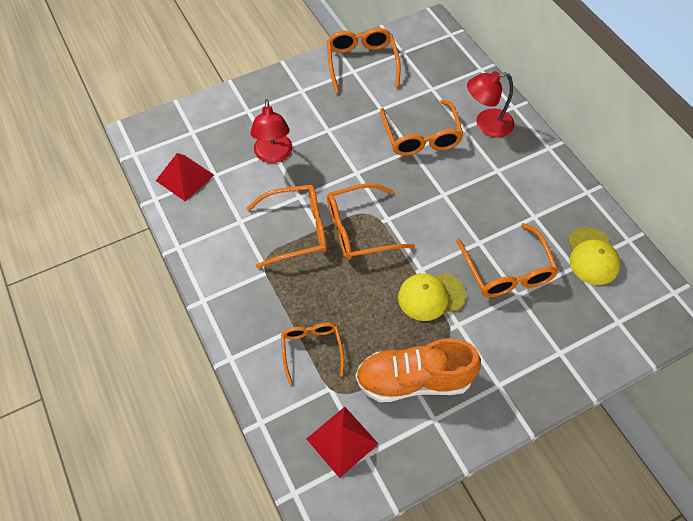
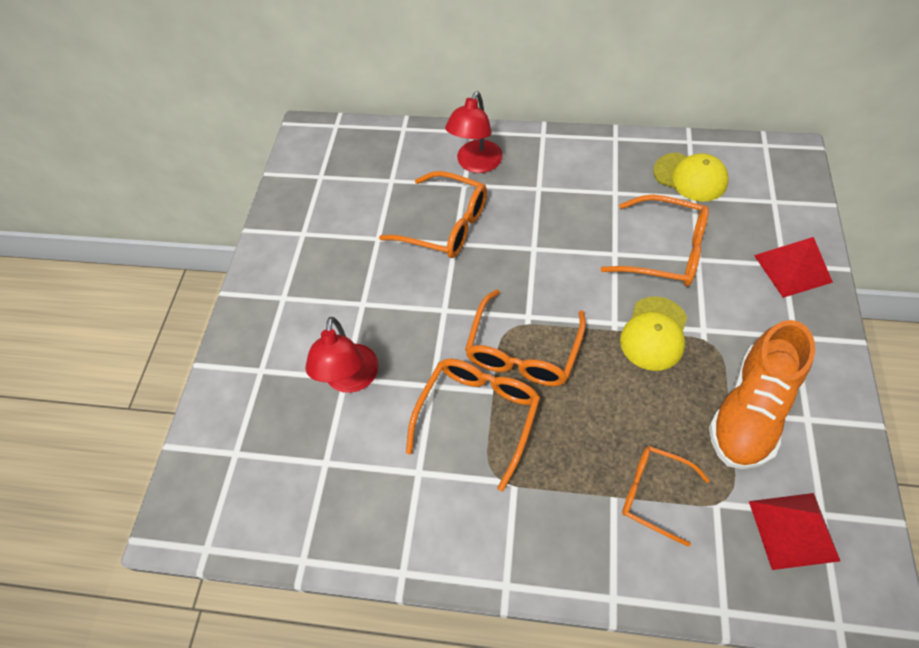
camera: 50 degrees left, 0 degrees up
red pyramid [156,153,214,201] -> red pyramid moved to [754,237,833,298]
red lamp [250,99,292,163] -> red lamp turned 60 degrees clockwise [305,317,379,393]
orange glasses [327,28,401,93] -> none

